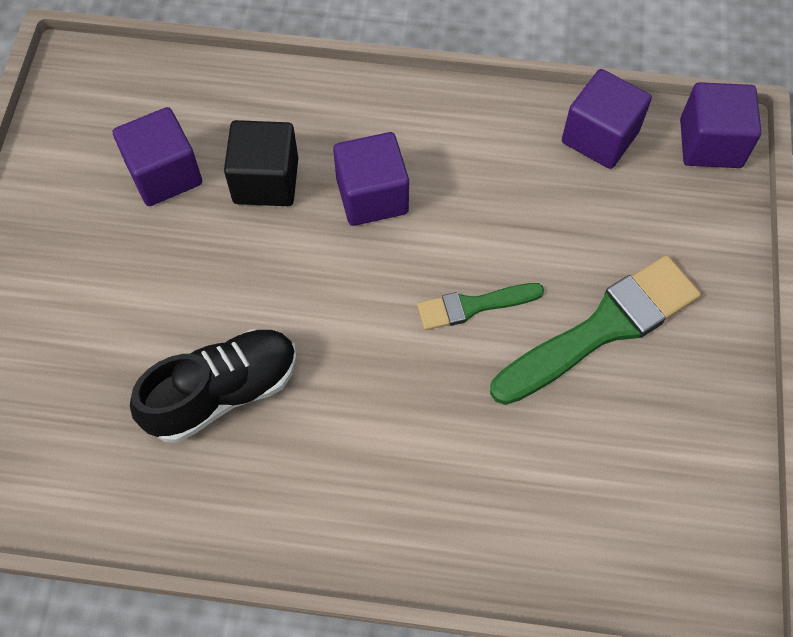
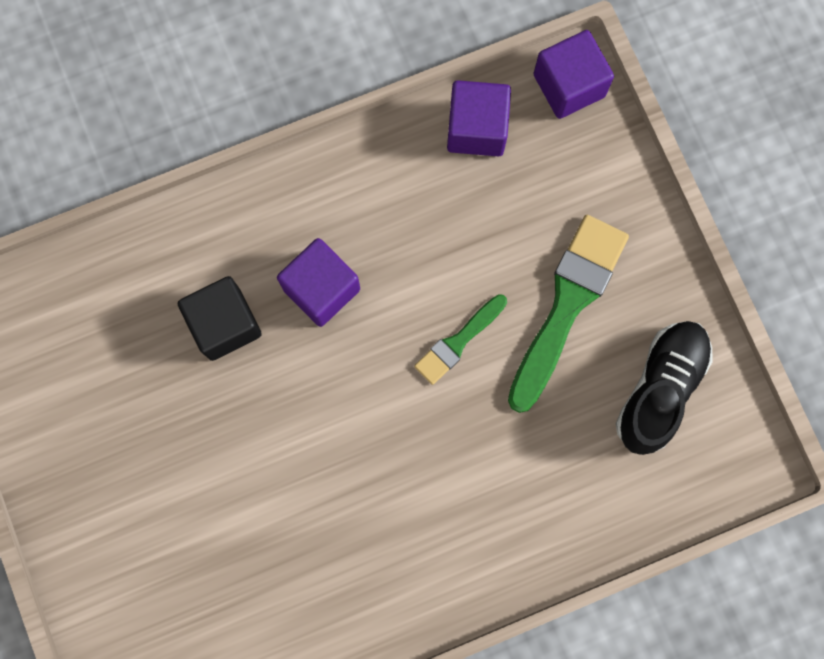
camera: 30 degrees left, 15 degrees up
purple cube [113,107,202,206] -> none
black shoe [130,329,297,443] -> black shoe moved to [616,321,713,455]

